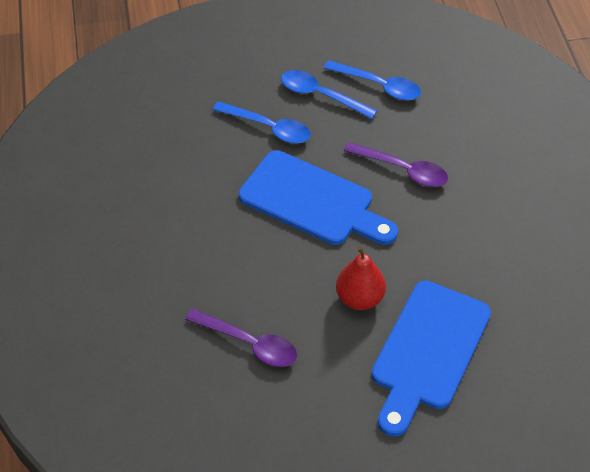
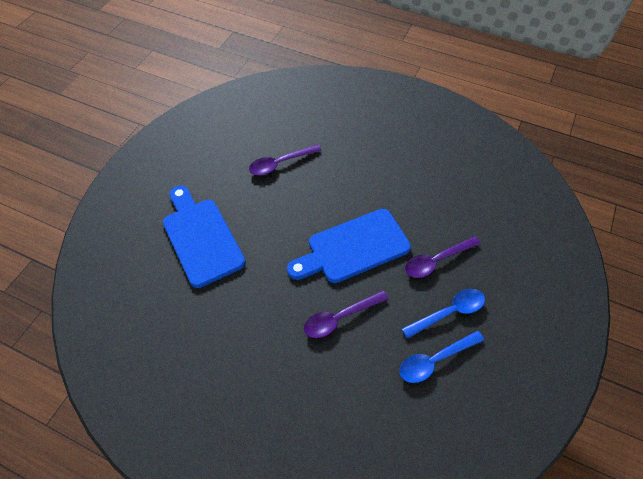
camera: 125 degrees right, 5 degrees up
blue spoon [213,101,311,144] -> purple spoon [405,236,481,278]
red pear [336,247,386,310] -> none

